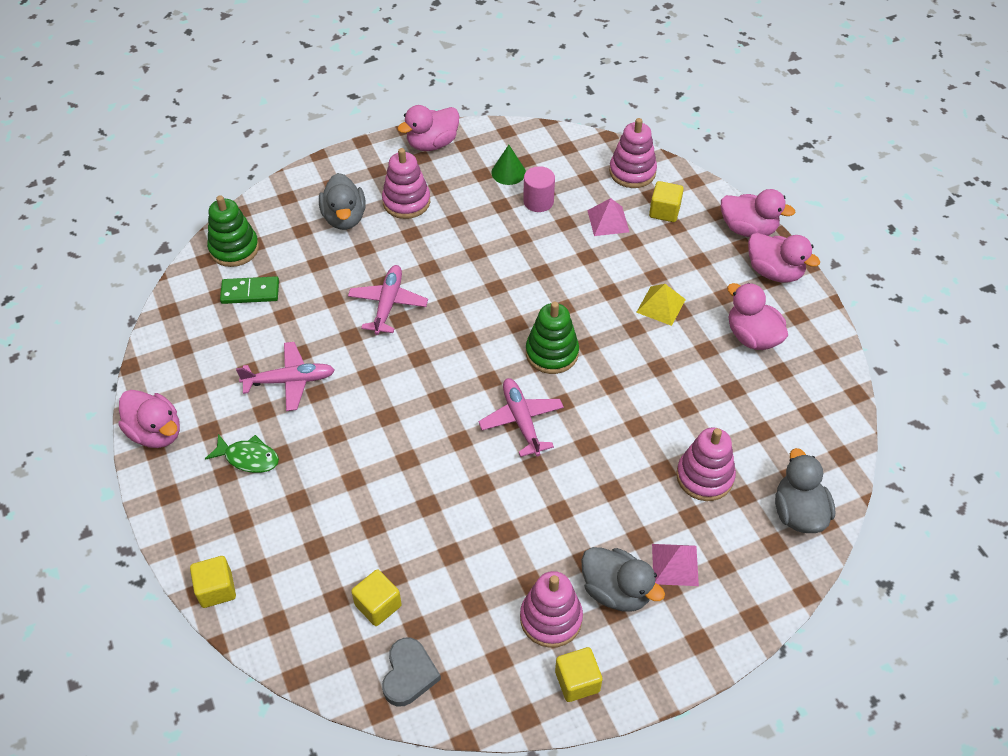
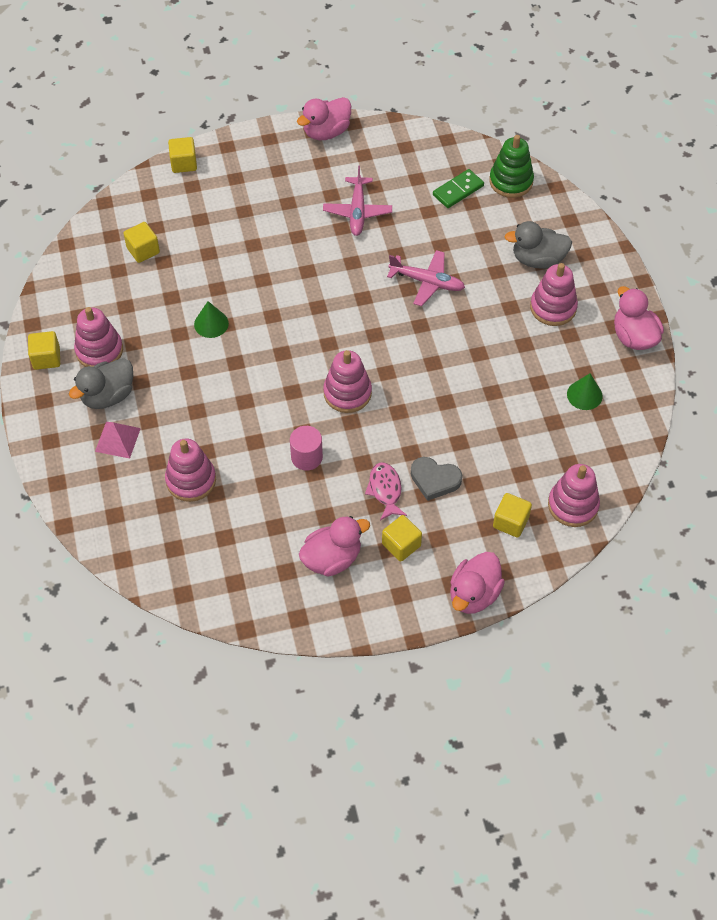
camera: 100 degrees right, 5 degrees up
green fish [205,434,279,473] -> none
green domino [220,276,279,304] -> green domino turned 45 degrees clockwise [433,169,484,208]
grey heart [382,638,441,707] -> grey heart moved to [411,457,462,501]
pink plane [478,378,564,457] -> none
pink cylinder [523,166,555,212] -> pink cylinder moved to [290,426,323,471]
green stacking toy [526,301,579,374] -> pink stacking toy [323,350,372,413]
pink pyramid [587,198,629,236] -> none
yellow pyramid [636,284,686,326] -> pink fish [365,462,407,520]
pink duck [748,233,820,283] -> none
grey duck [775,448,835,533] -> none
none -> green cone [194,301,229,338]
none -> yellow cube [382,515,422,562]

